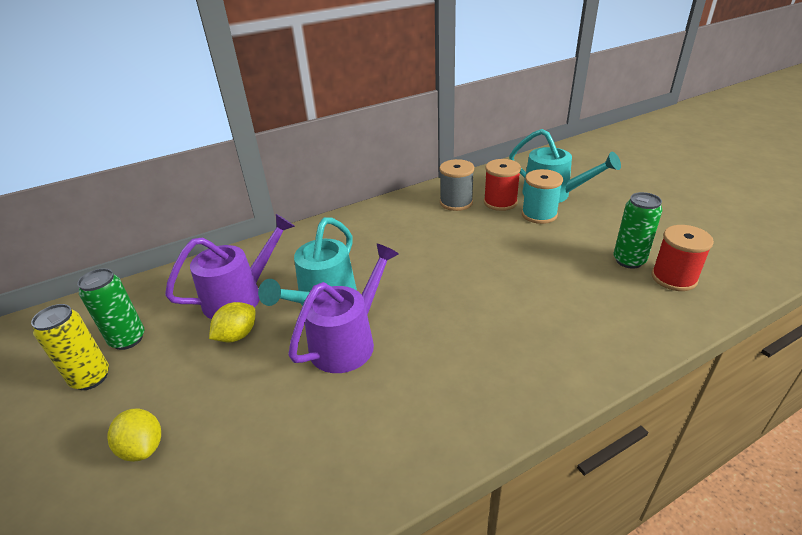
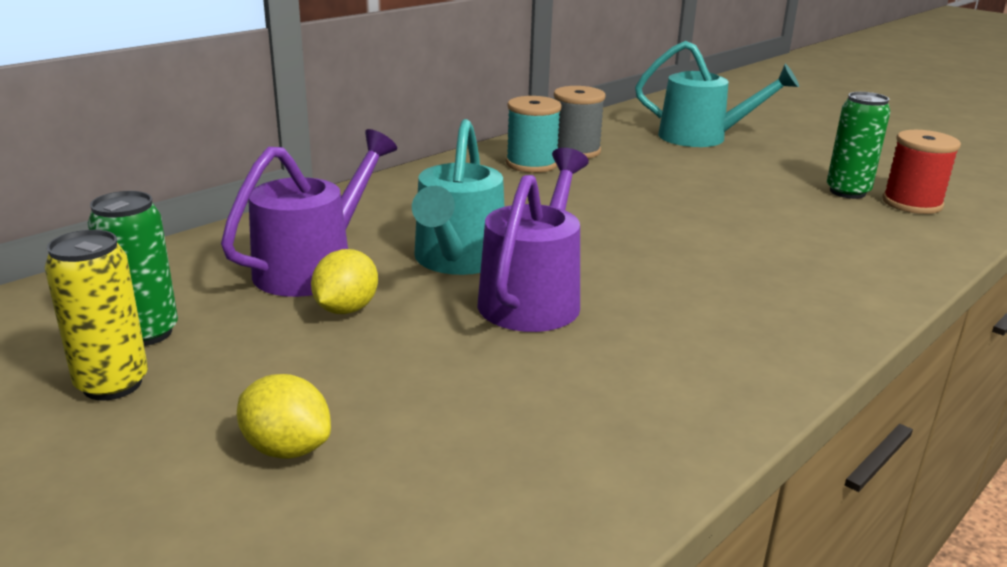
camera: 20 degrees left, 10 degrees down
red spool [484,159,521,211] -> none
turquoise spool [522,169,563,224] -> turquoise spool moved to [506,96,562,173]

